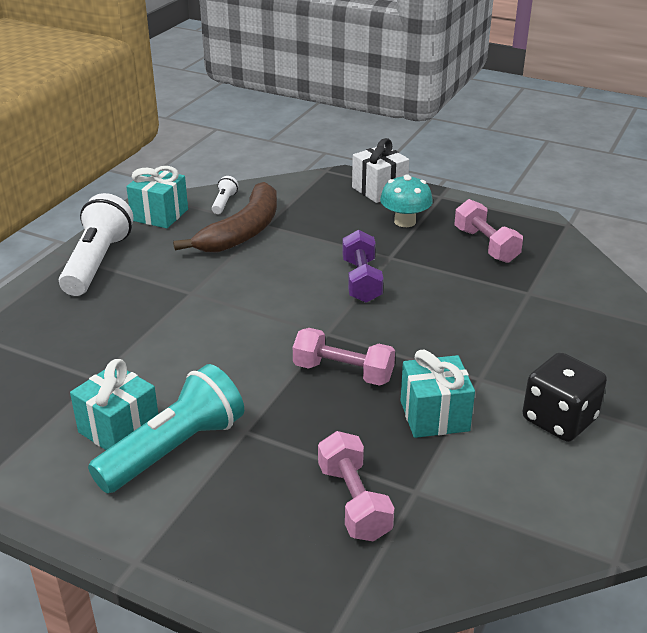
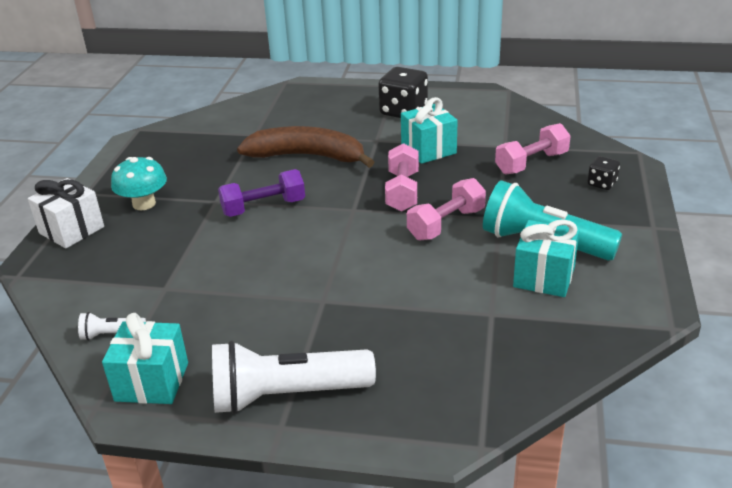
camera: 105 degrees left, 0 degrees up
brown banana [173,182,277,252] -> brown banana moved to [237,126,374,168]
pink dumbbell [454,199,523,263] -> pink dumbbell moved to [407,178,486,241]
none -> black dice [588,156,620,190]

